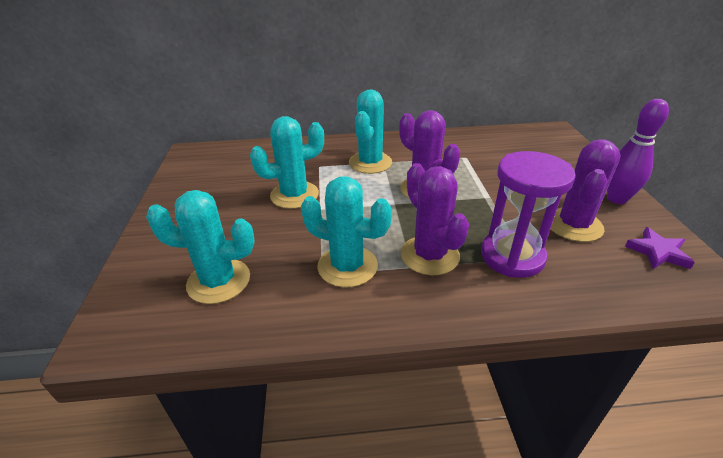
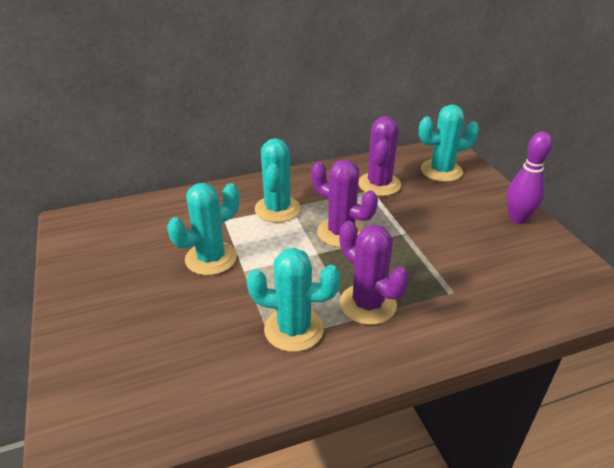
camera: 15 degrees left, 0 degrees up
turquoise cactus [146,190,255,304] -> turquoise cactus moved to [419,104,479,182]
purple hourglass [481,151,576,278] -> none
purple cactus [551,139,620,242] -> purple cactus moved to [358,116,401,196]
purple star [625,227,695,269] -> none

